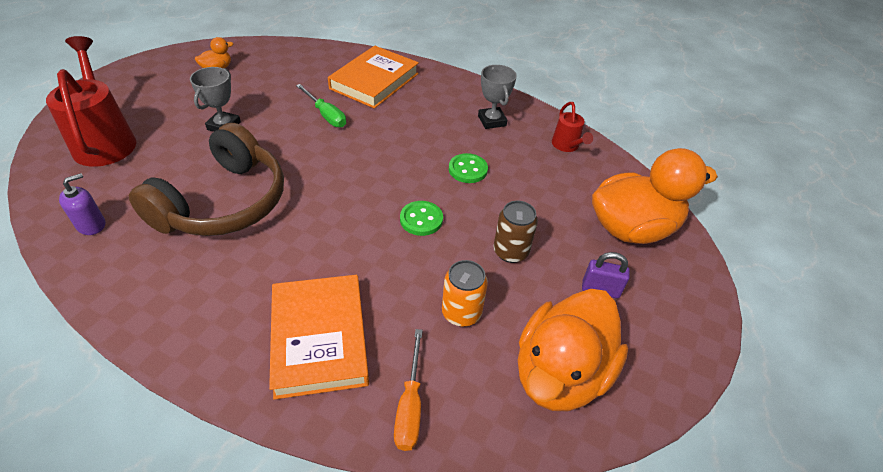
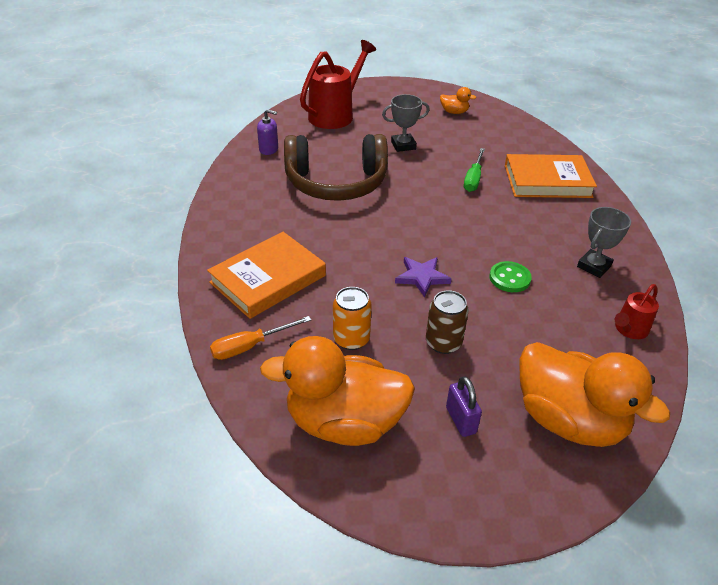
camera: 60 degrees right, 5 degrees down
green button [400,201,443,236] -> purple star [395,257,452,297]

